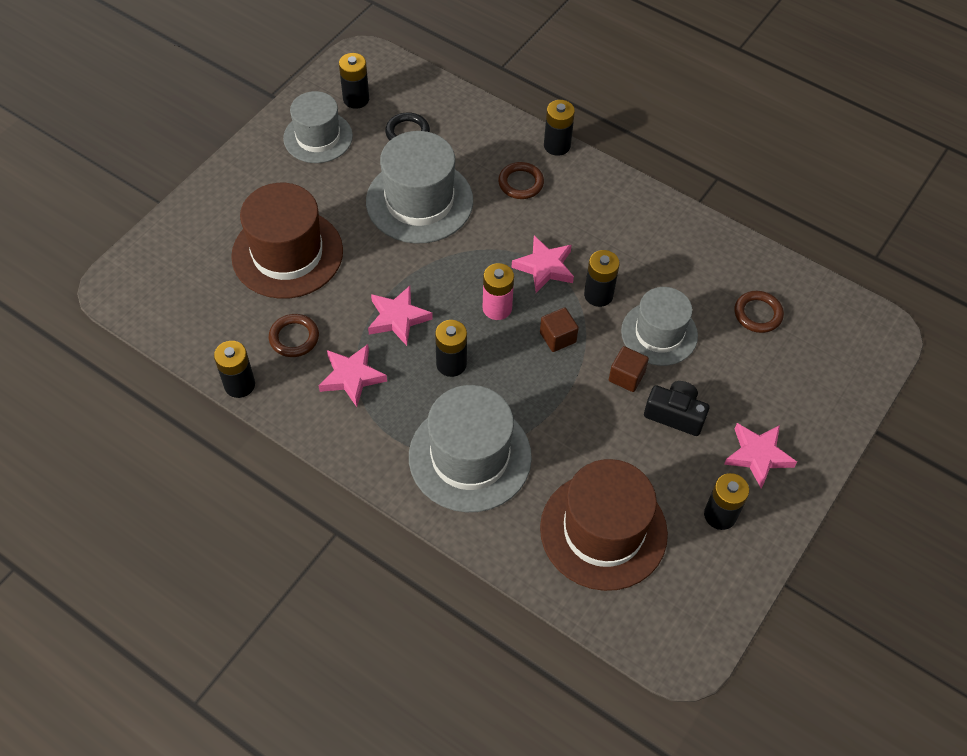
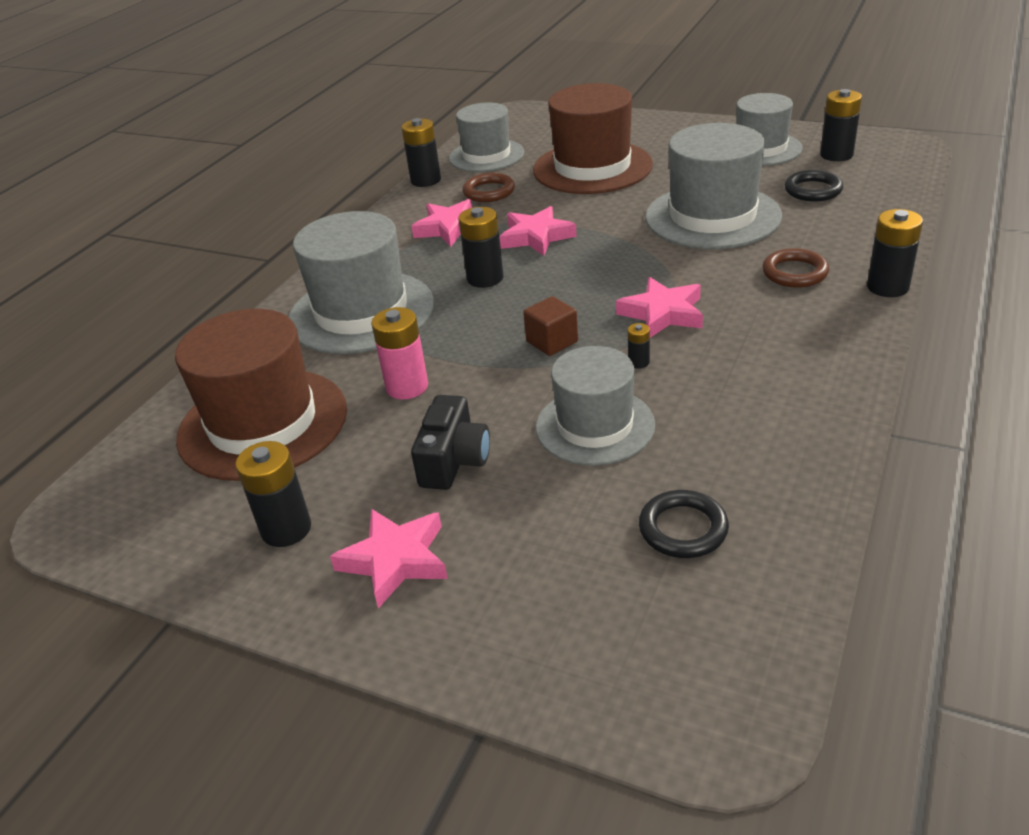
camera: 85 degrees right, 20 degrees down
pink battery [483,263,514,320] -> pink battery moved to [371,307,428,399]
black battery [584,250,620,307] -> black battery [628,323,650,369], size x0.50
brown cube [609,346,649,392] -> none
brown ring [734,291,784,333] -> black ring [639,490,729,558]
none -> grey hat [449,102,524,172]

